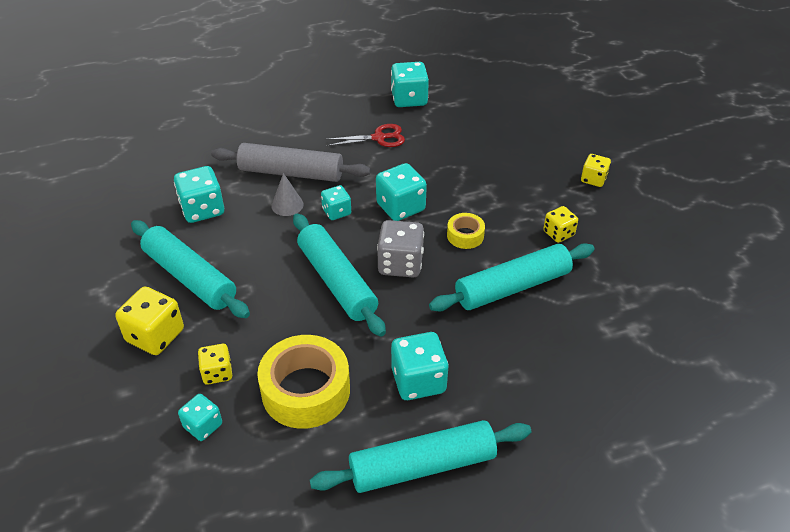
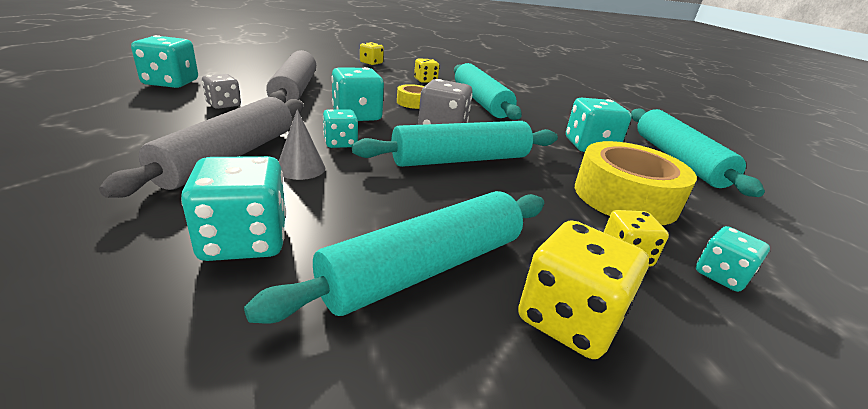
camera: 85 degrees left, 15 degrees down
red scissors [325,124,405,147] -> grey dice [202,74,241,109]
none -> grey rolling pin [266,50,316,103]

